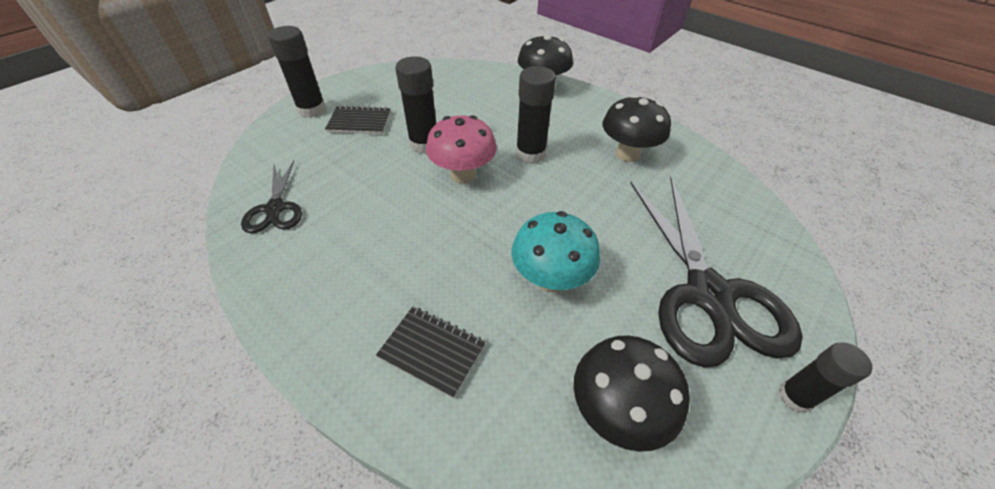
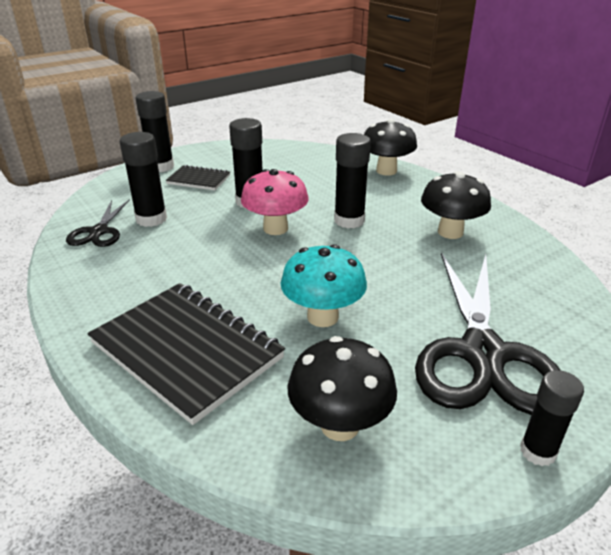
camera: 15 degrees right, 15 degrees down
black notebook [376,307,486,398] -> black notebook [88,283,285,425], size x1.94
none -> black glue stick [120,132,167,227]

